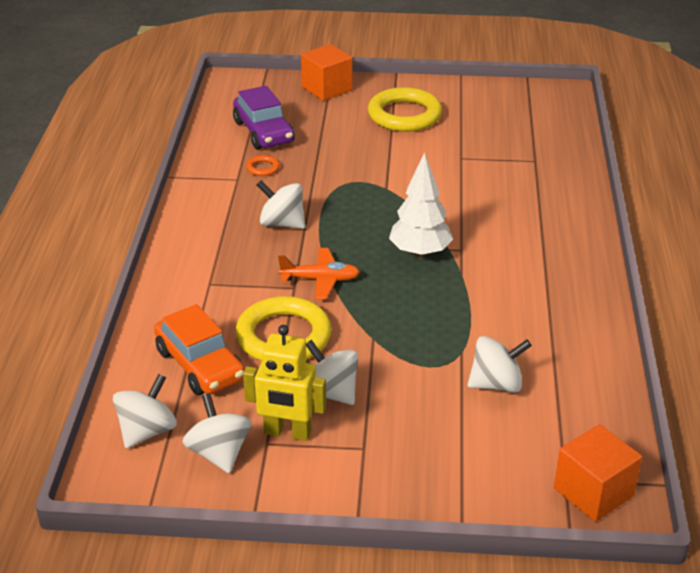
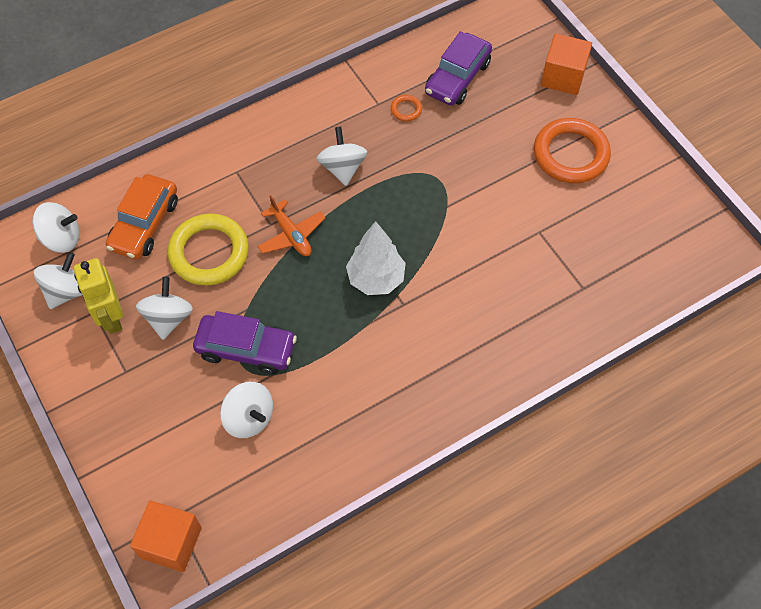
camera: 55 degrees right, 25 degrees up
yellow ring [368,87,442,132] -> orange ring [534,118,611,183]
none -> purple car [193,311,297,374]

